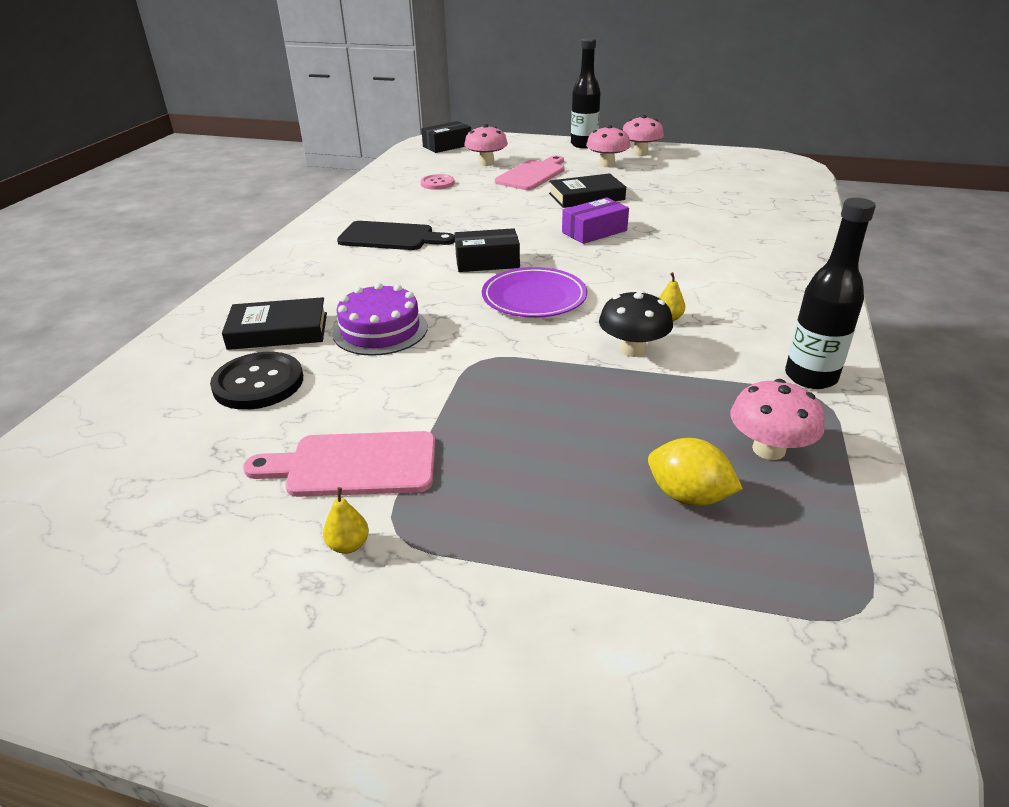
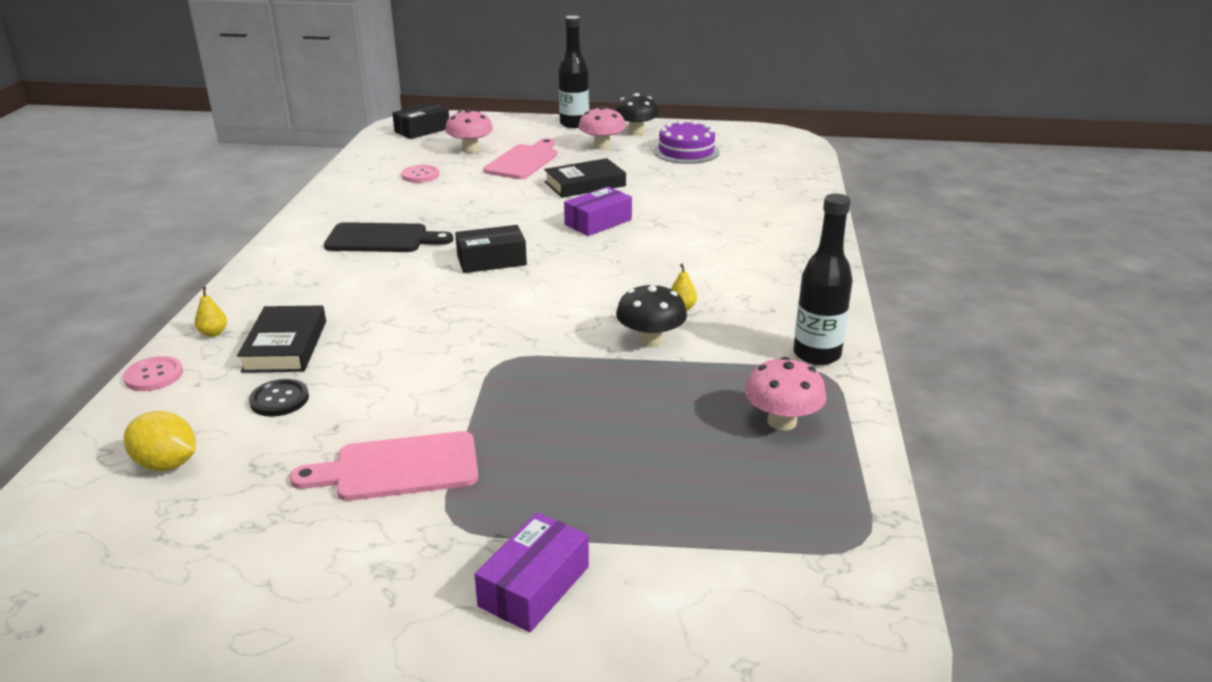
camera: 10 degrees left, 5 degrees down
black button [210,352,303,410] -> black button [249,379,309,417], size x0.63
black book [222,297,327,350] -> black book turned 75 degrees counterclockwise [237,305,326,373]
yellow pear [323,487,369,554] -> yellow pear moved to [195,287,227,337]
purple cake [332,283,428,356] -> purple cake moved to [653,120,720,164]
purple plate [482,267,587,318] -> none
pink mushroom [623,115,664,156] -> black mushroom [615,93,659,135]
yellow lemon [648,438,743,506] -> yellow lemon moved to [124,411,196,471]
none -> pink button [123,356,183,391]
none -> purple box [474,513,589,633]

